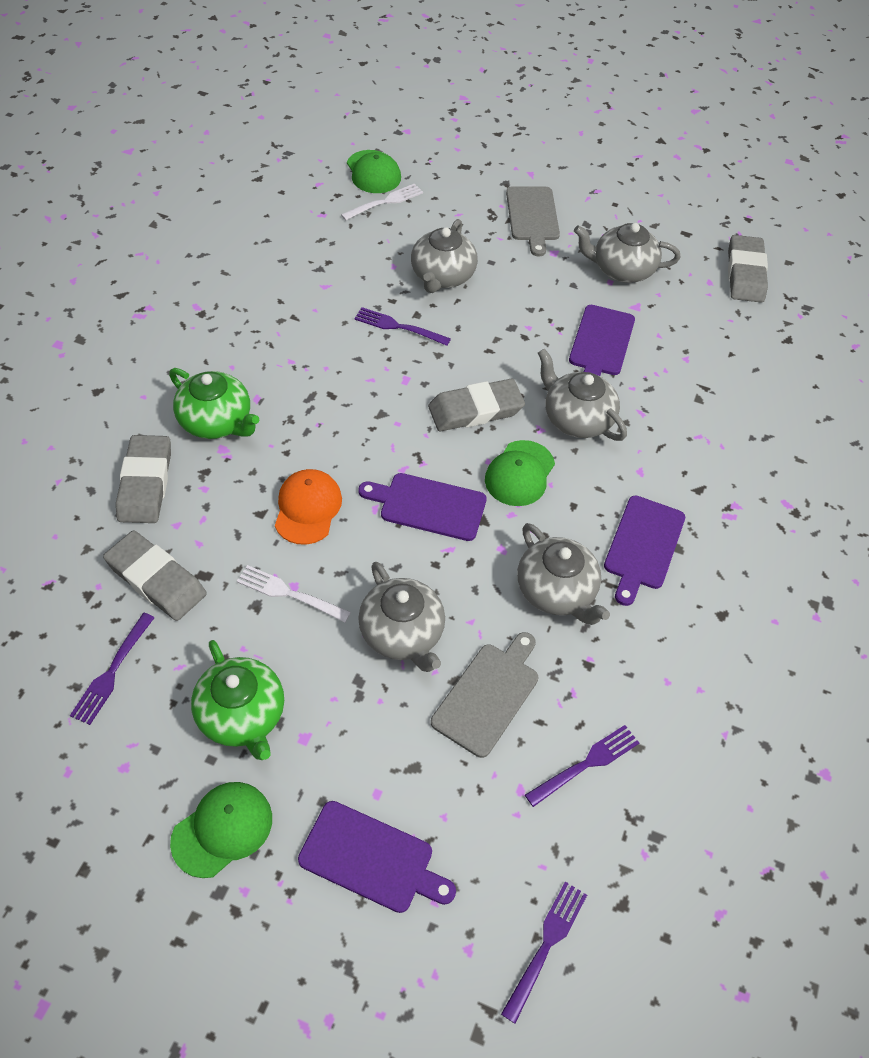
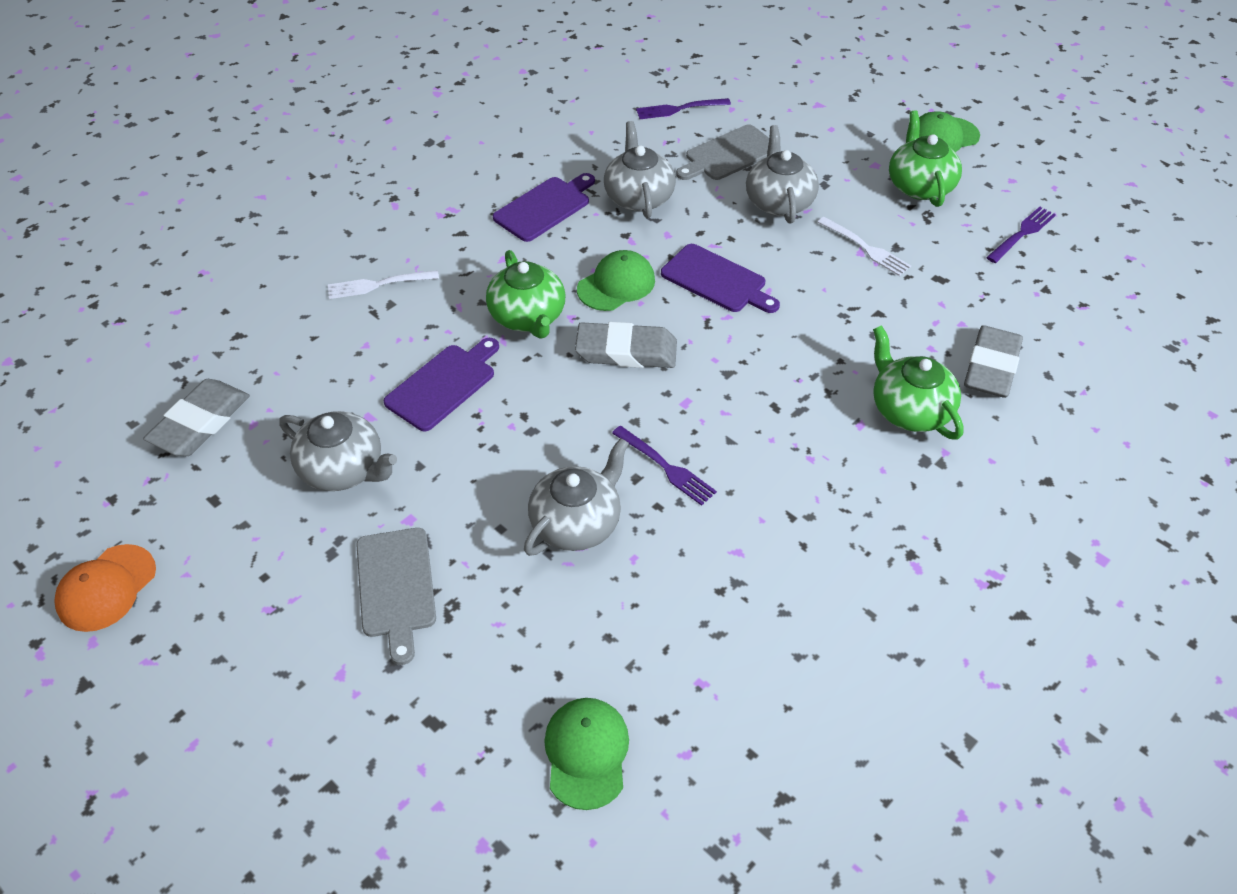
camera: 155 degrees left, 5 degrees down
grey eraser [103,530,207,621] -> none
orange cap [275,469,342,545] -> orange cap moved to [54,544,156,632]
purple cutting board [298,801,456,913] -> none
white fork [341,183,423,221] -> white fork moved to [328,270,439,299]
purple fork [501,882,587,1024] -> none
grey cutting board [506,186,560,256] -> grey cutting board turned 150 degrees clockwise [356,528,436,665]
grey teapot [538,349,627,441] -> green teapot [486,250,565,338]

